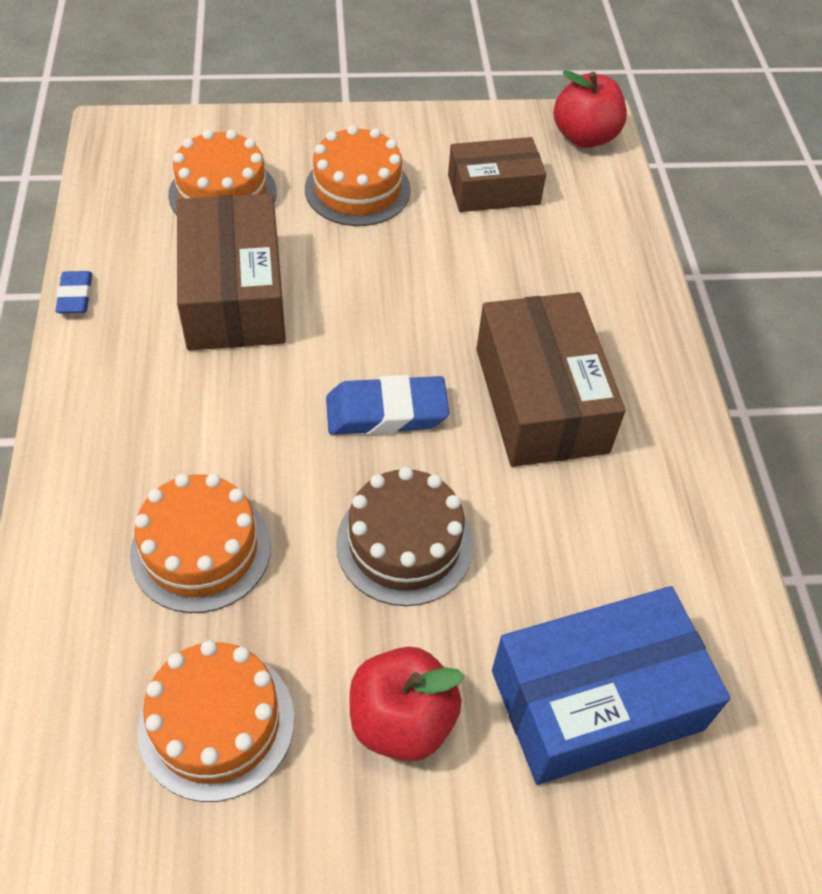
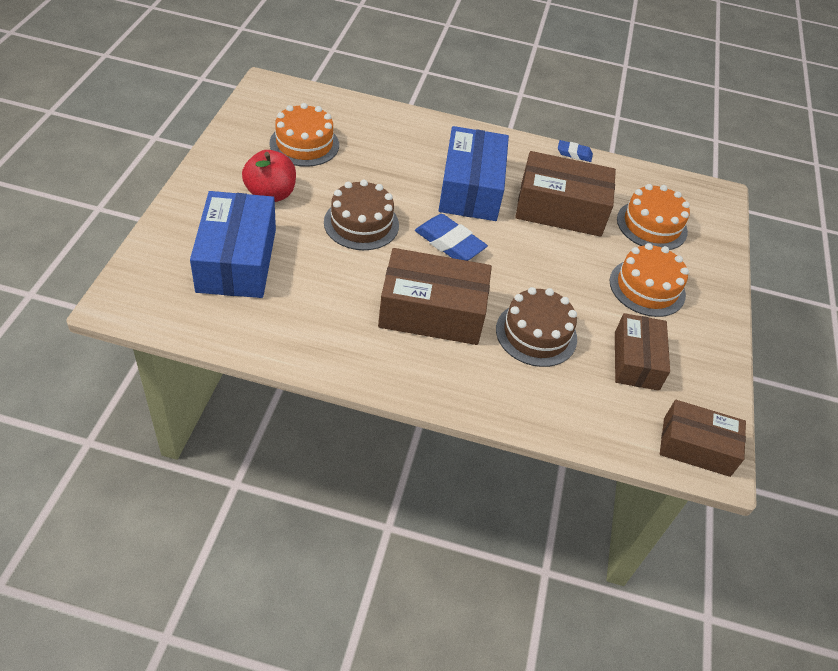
camera: 105 degrees right, 5 degrees down
orange cake [130,474,271,613] -> none
blue eraser [326,375,450,435] -> blue eraser turned 60 degrees counterclockwise [415,214,488,261]
red apple [553,70,627,148] -> brown box [660,400,746,477]
none -> blue box [438,126,509,221]
none -> brown cake [496,287,577,367]

